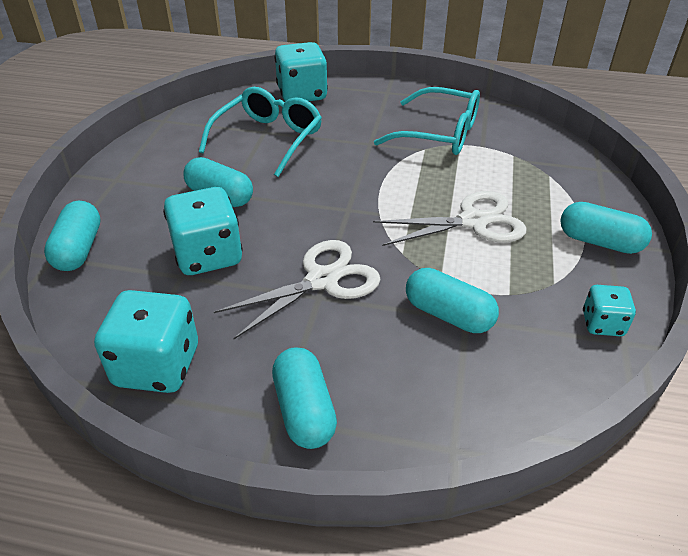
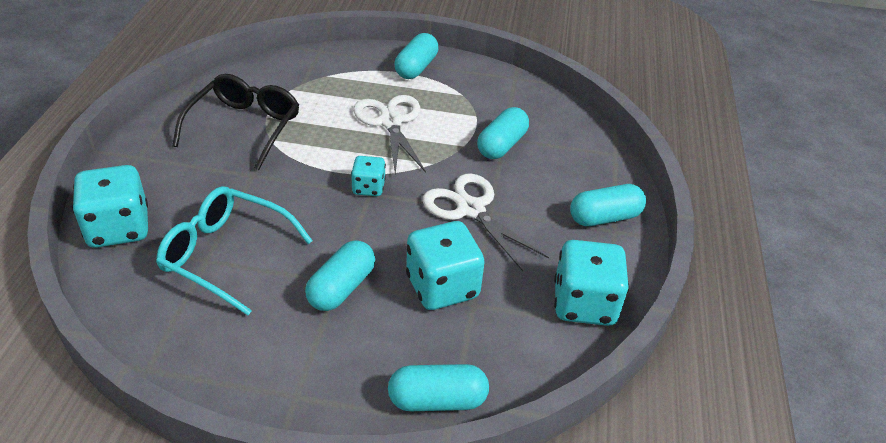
camera: 95 degrees left, 0 degrees up
turquoise glasses [374,87,480,155] -> black glasses [172,74,299,170]
turquoise dice [583,285,636,336] -> turquoise dice moved to [351,156,386,196]

